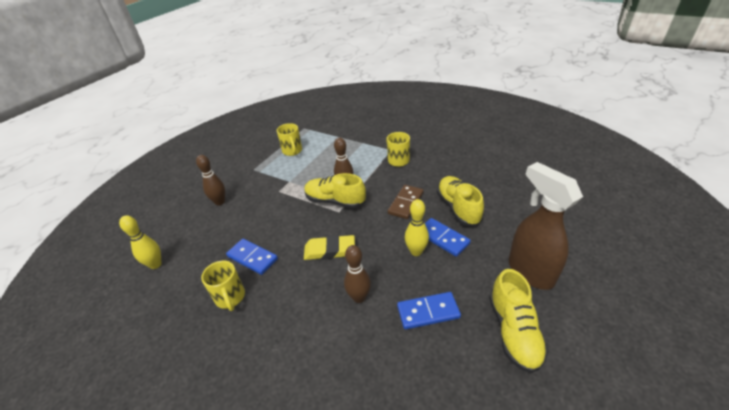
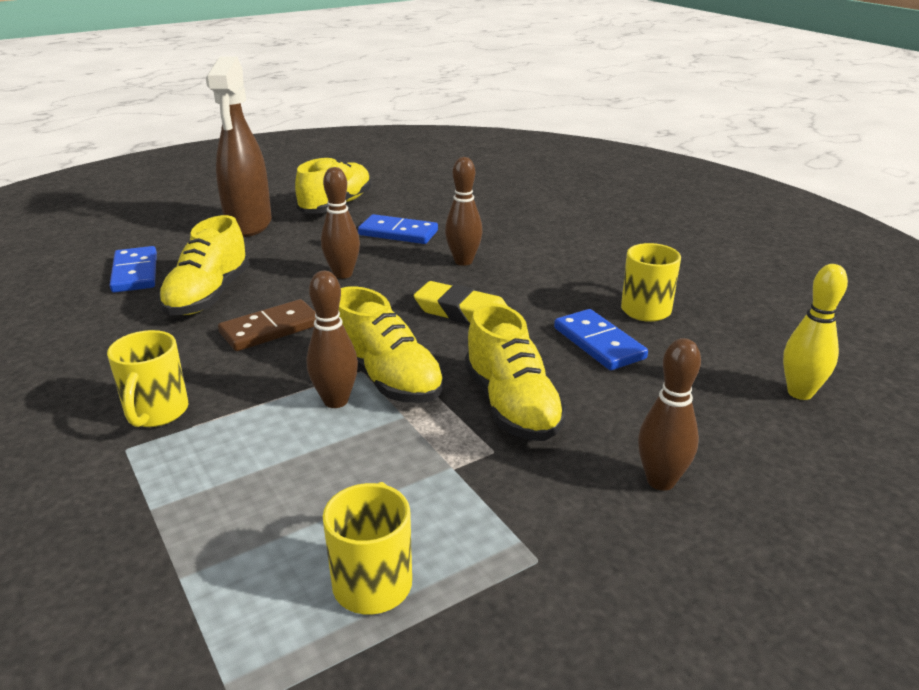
camera: 155 degrees left, 10 degrees down
yellow bowling pin [405,199,429,256] -> brown bowling pin [321,167,360,279]
blue domino [425,218,471,257] -> blue domino moved to [110,246,157,293]
none -> yellow shoe [465,303,567,441]

